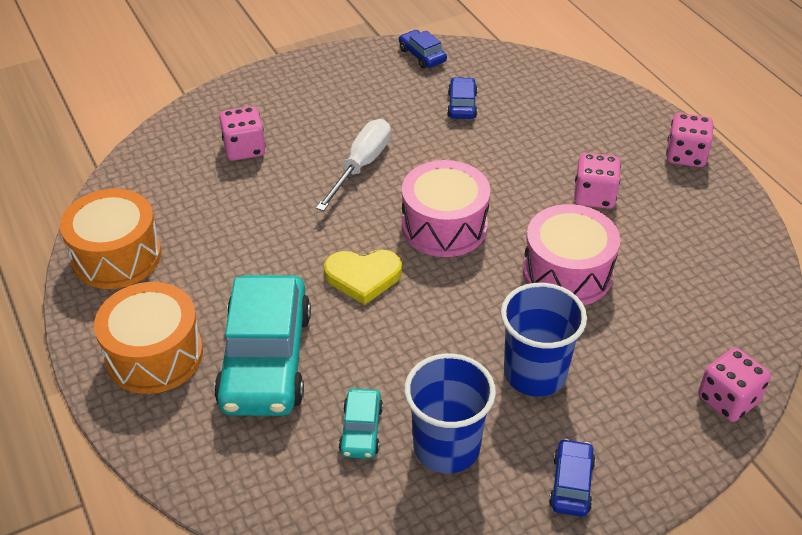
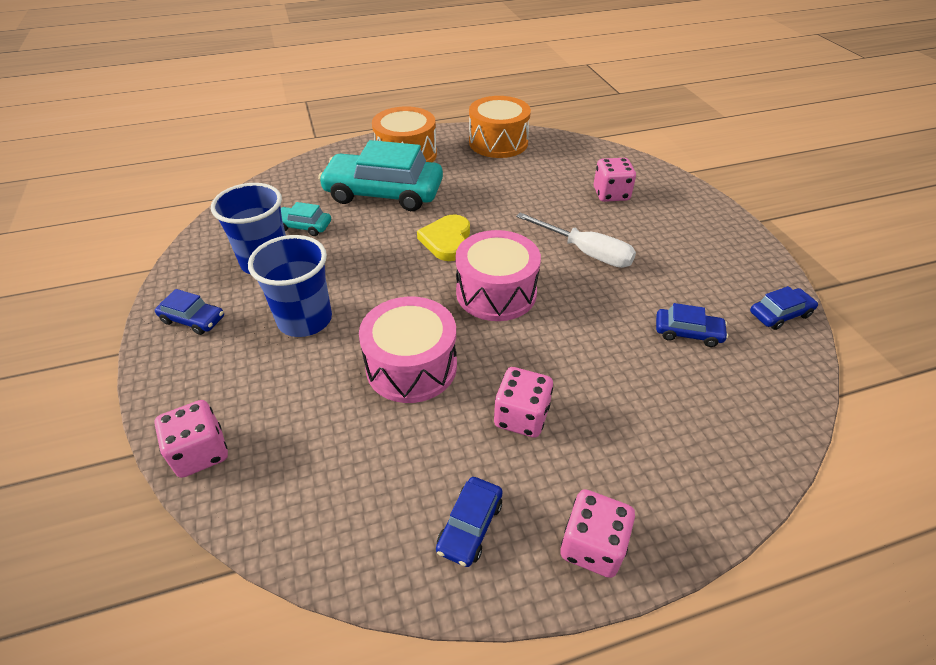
camera: 100 degrees right, 0 degrees up
none -> blue car [436,477,503,567]

